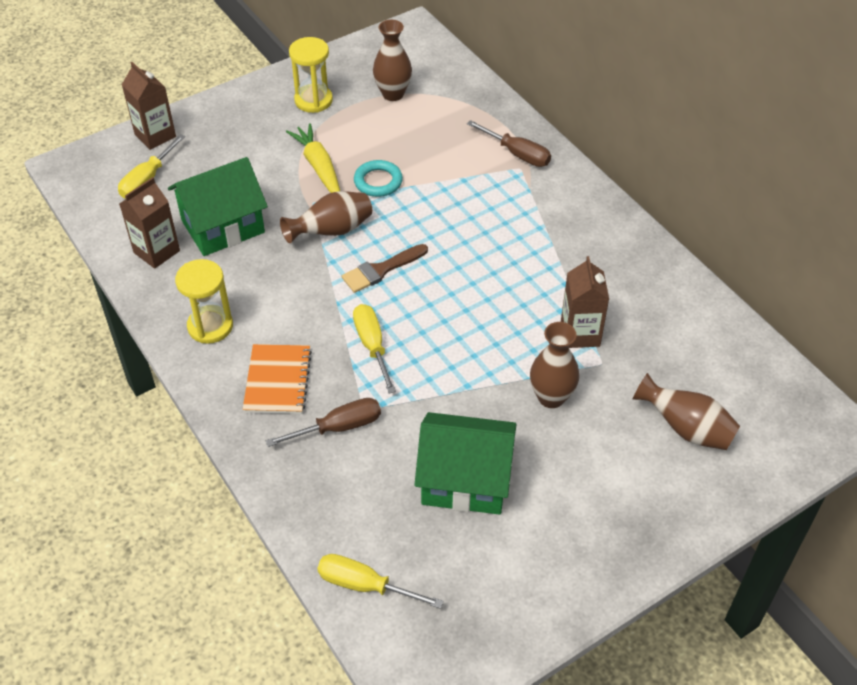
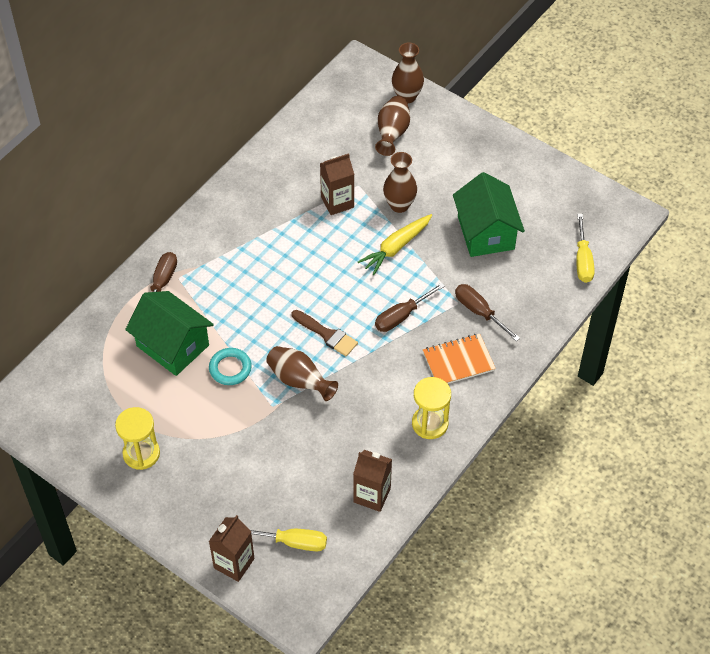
camera: 110 degrees left, 5 degrees up
green house [168,157,268,256] -> green house moved to [125,291,214,376]
yellow carrot [286,123,340,193] -> yellow carrot moved to [358,214,432,275]
yellow screwdriver [353,304,396,393] -> brown screwdriver [375,283,445,332]
brown vase [373,20,412,101] -> brown vase moved to [392,43,424,103]

